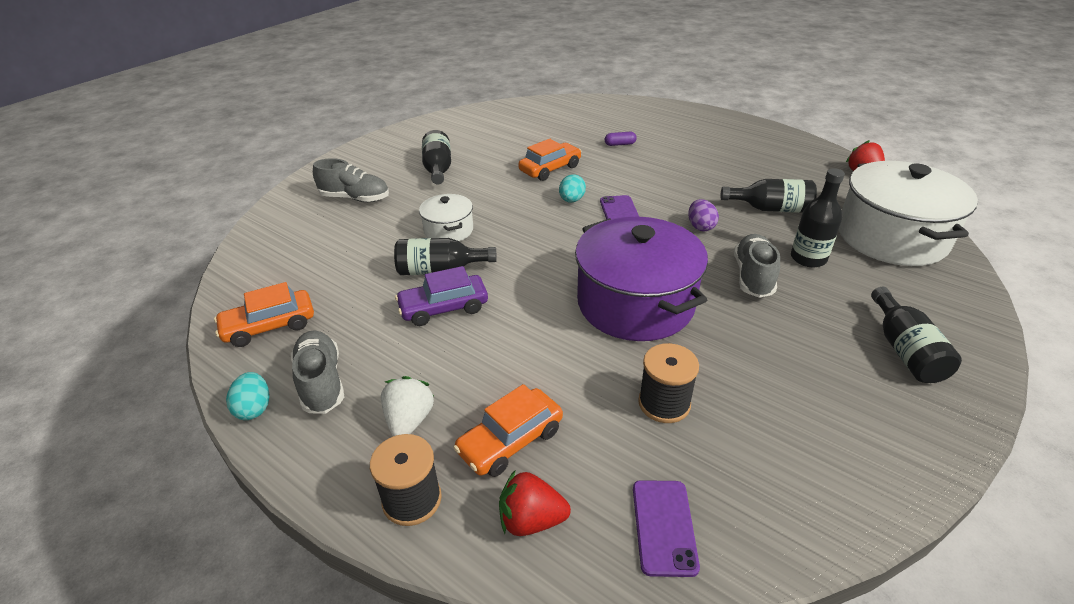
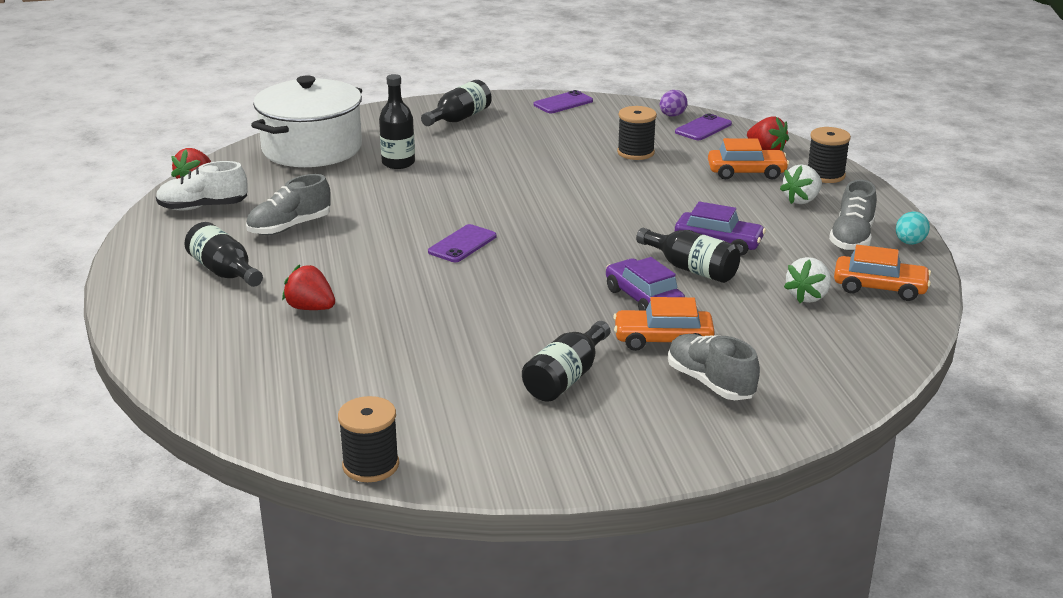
camera: 140 degrees left, 10 degrees down
white pot [419,194,473,241] -> purple car [606,257,685,310]
orange car [519,139,582,181] -> orange car moved to [613,297,715,351]
turquoise egg [559,174,586,202] -> none
purple pot [575,217,708,341] -> none
purple capsule [605,132,637,146] -> red strawberry [282,264,335,310]
purple egg [688,199,719,231] -> purple egg moved to [660,90,688,117]
black bottle [720,179,817,213] -> black bottle moved to [184,222,263,287]
grey shoe [734,234,780,298] -> grey shoe moved to [246,174,331,235]
none -> white shoe [156,161,248,210]
none -> black spool [338,396,399,482]
none -> purple phone [534,90,593,113]
none -> white strawberry [784,257,831,303]

